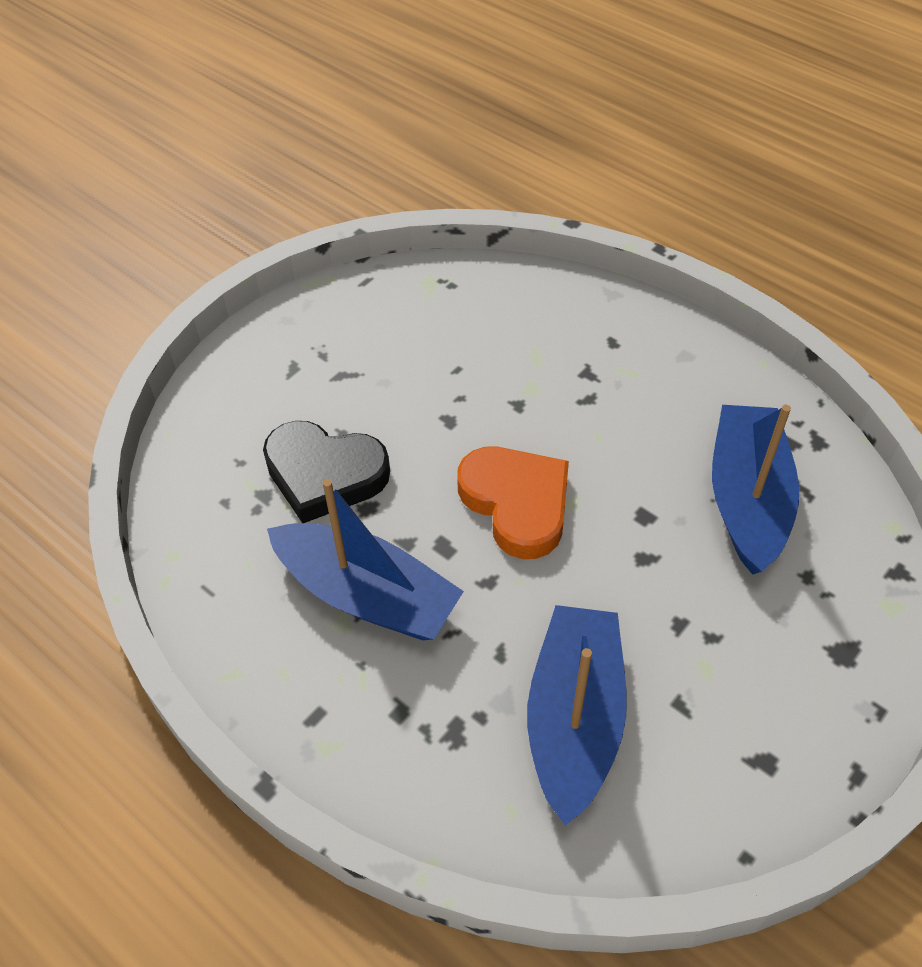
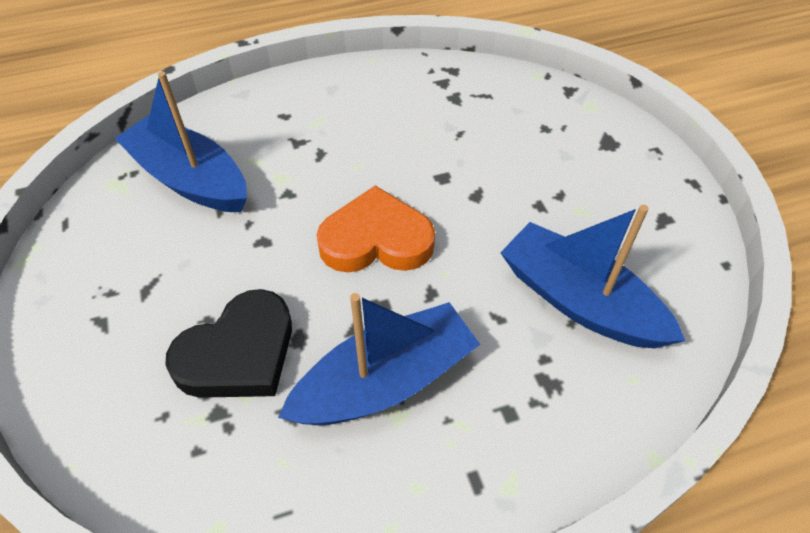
camera: 60 degrees left, 0 degrees up
blue boat [712,405,800,575] -> blue boat moved to [114,71,247,212]

